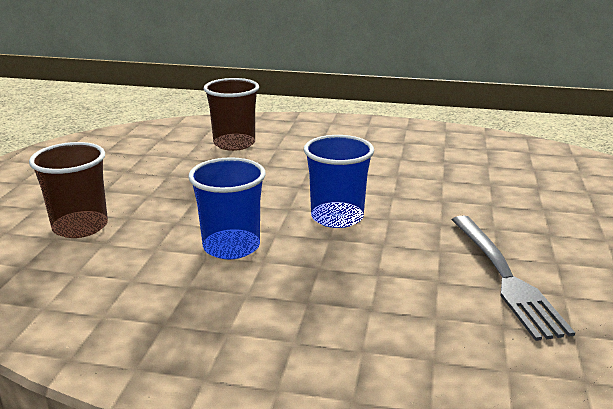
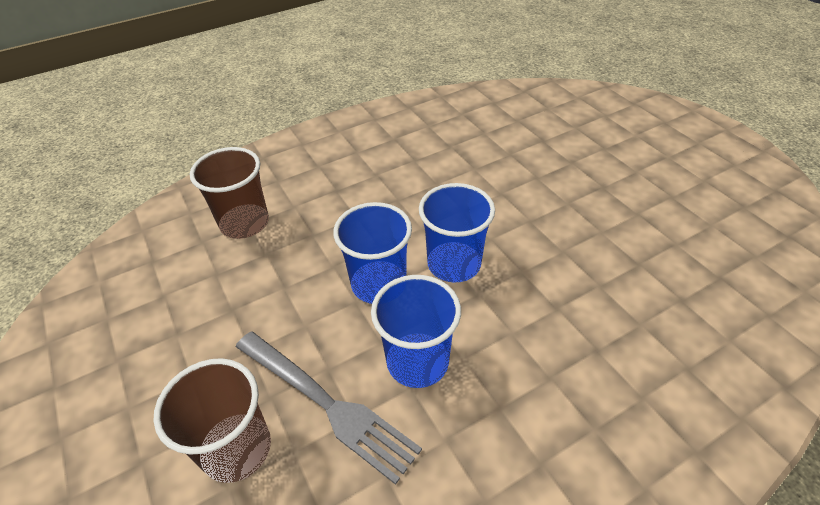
camera: 40 degrees left, 20 degrees up
grey fork [451,215,575,341] -> grey fork moved to [236,332,422,485]
none -> blue cup [333,202,412,304]

